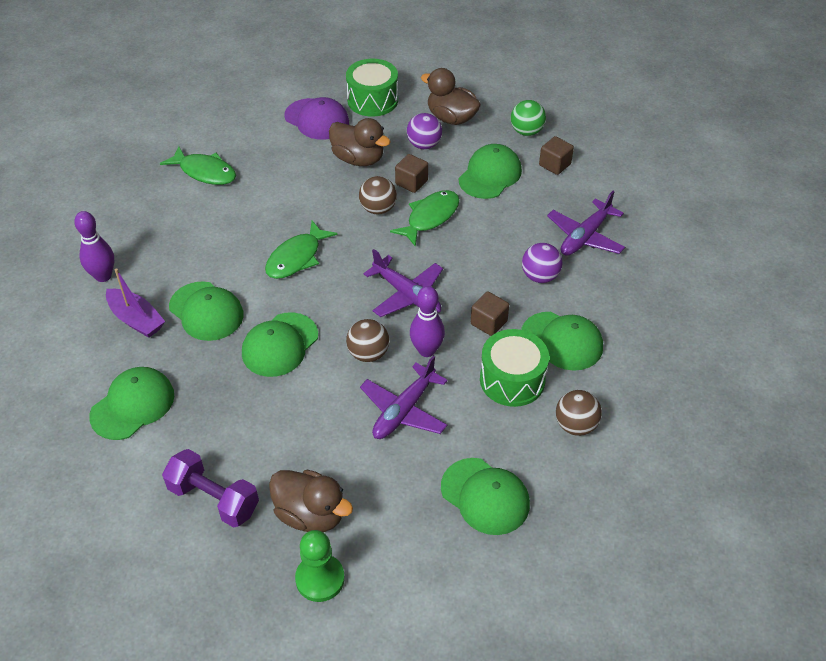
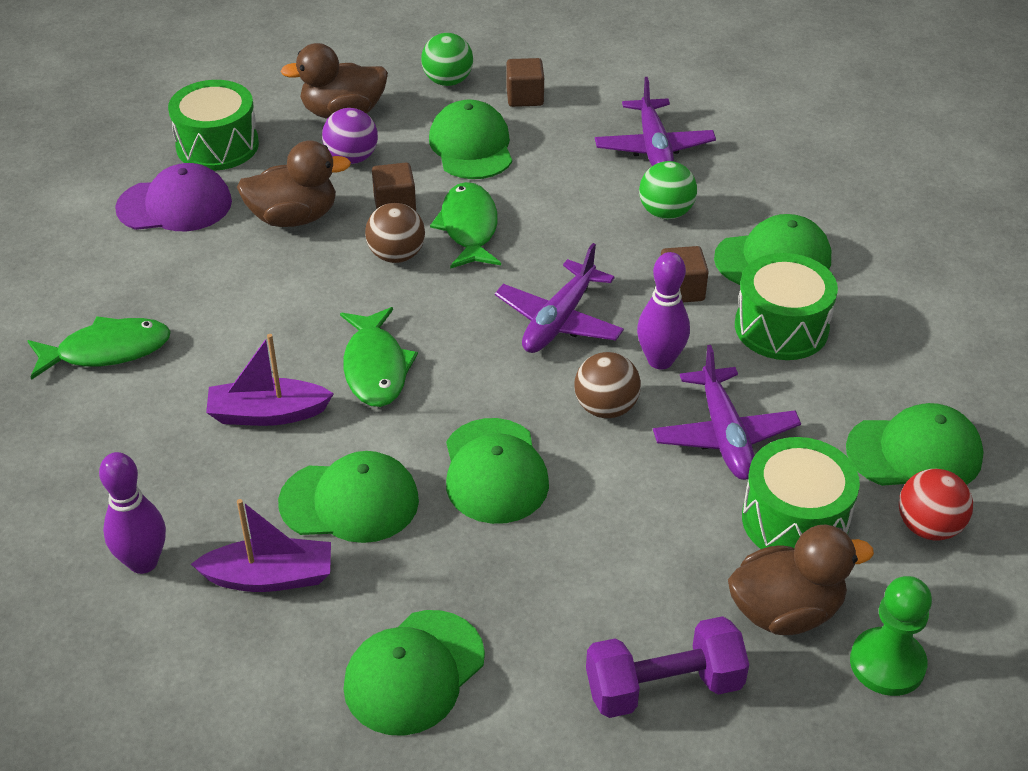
camera: 45 degrees left, 5 degrees down
green cap [89,367,174,440] -> green cap turned 135 degrees counterclockwise [344,610,485,736]
purple plane [363,249,443,317] -> purple plane turned 120 degrees clockwise [495,243,624,353]
purple ball [522,243,563,283] -> green ball [639,161,697,219]
brown ball [556,390,602,436] -> none
none -> purple boat [206,334,334,426]
none -> green drum [742,437,860,549]
none -> red ball [899,469,973,541]

